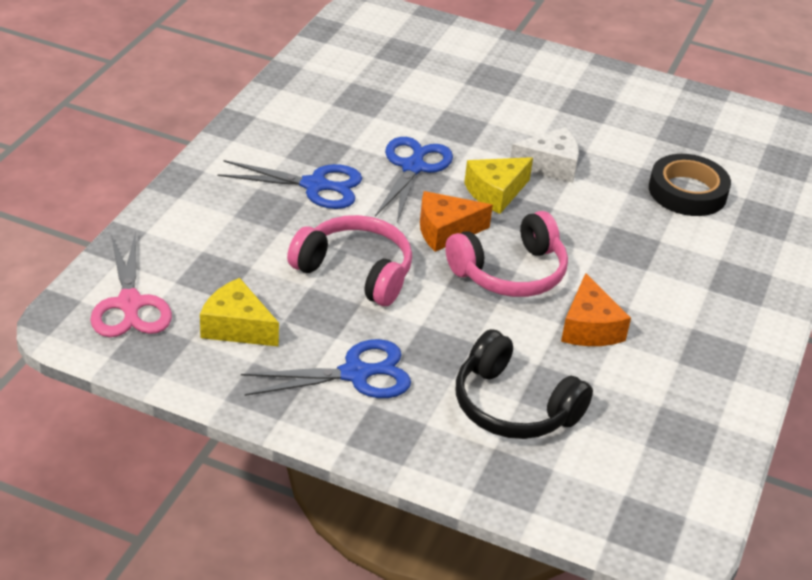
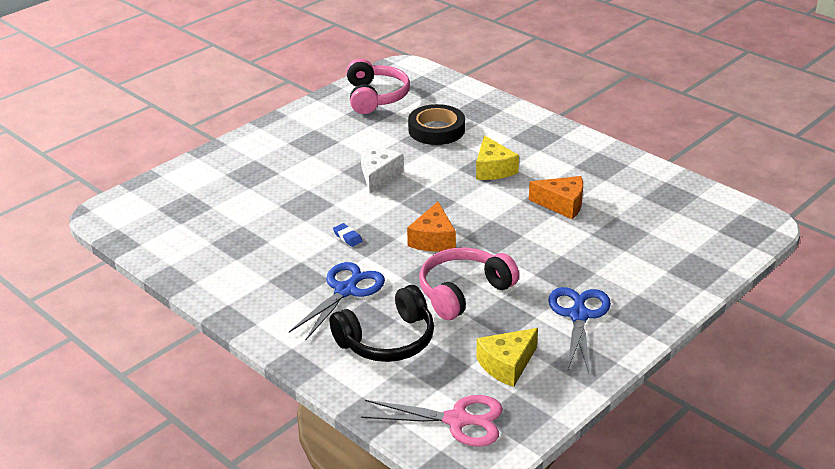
camera: 65 degrees left, 5 degrees down
blue scissors [375,137,453,223] -> blue eraser [333,223,363,247]
pink headphones [445,211,568,297] -> pink headphones moved to [346,58,410,114]
black headphones [456,329,593,439] -> black headphones moved to [330,285,434,362]
yellow cheese [464,157,533,214] -> yellow cheese moved to [476,135,519,180]

